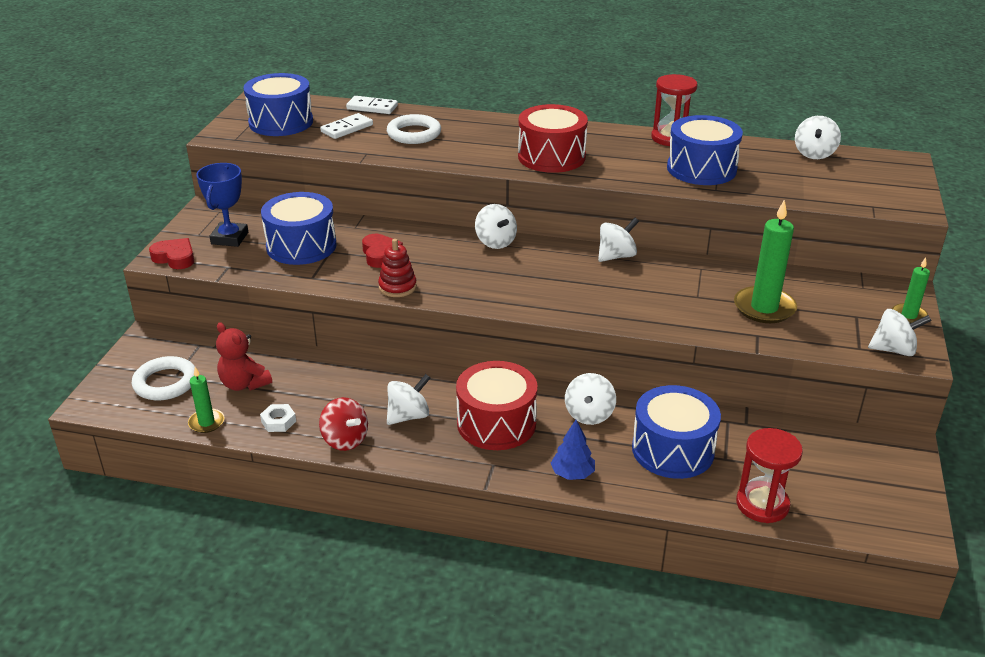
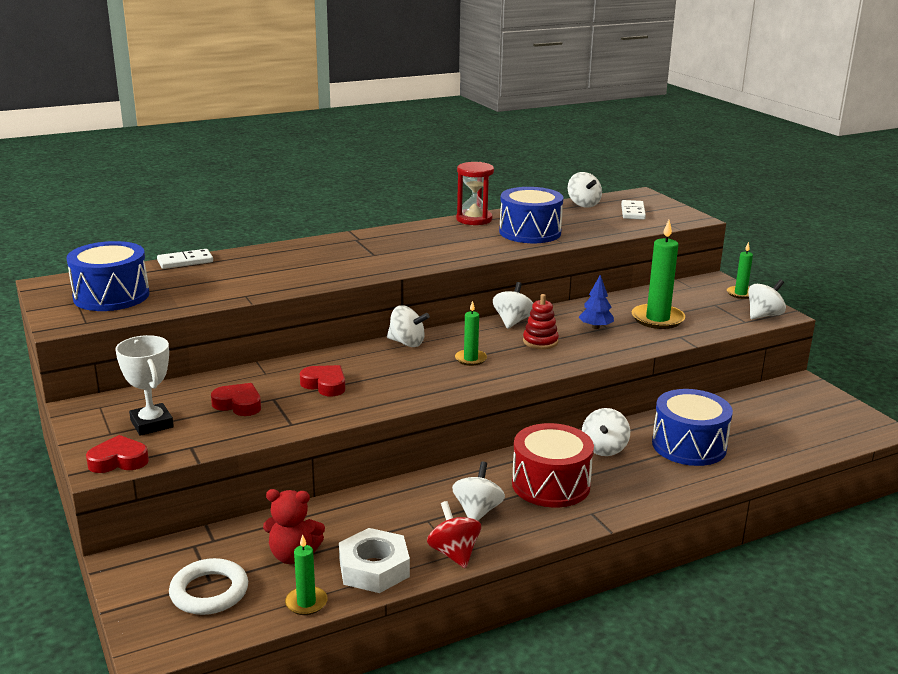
camera: 40 degrees left, 10 degrees down
blue trophy [196,163,248,247] -> white trophy [115,335,174,436]
white nut [260,404,296,432] -> white nut [339,528,410,593], size x1.94
blue drum [261,192,336,265] -> red heart [211,383,261,416]
red spinning top [319,397,368,451] -> red spinning top turned 120 degrees counterclockwise [427,501,481,568]
white domino [320,113,373,139] -> white domino moved to [621,200,646,220]
red stacking toy [378,239,417,297] -> red stacking toy moved to [523,294,559,349]
white ring [387,114,441,144] -> none
red drum [518,104,588,173] -> none
blue tree [551,420,595,480] -> blue tree moved to [579,275,614,329]
white spinning top [565,373,616,425] -> white spinning top turned 45 degrees clockwise [582,408,630,456]
red hourglass [736,428,803,523] -> none
none -> green candle [455,301,487,366]

